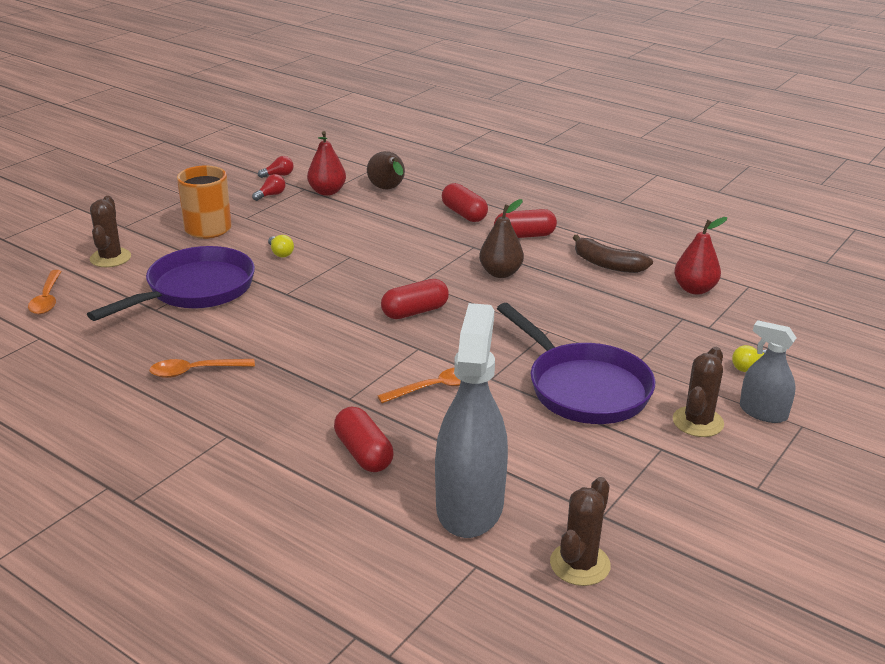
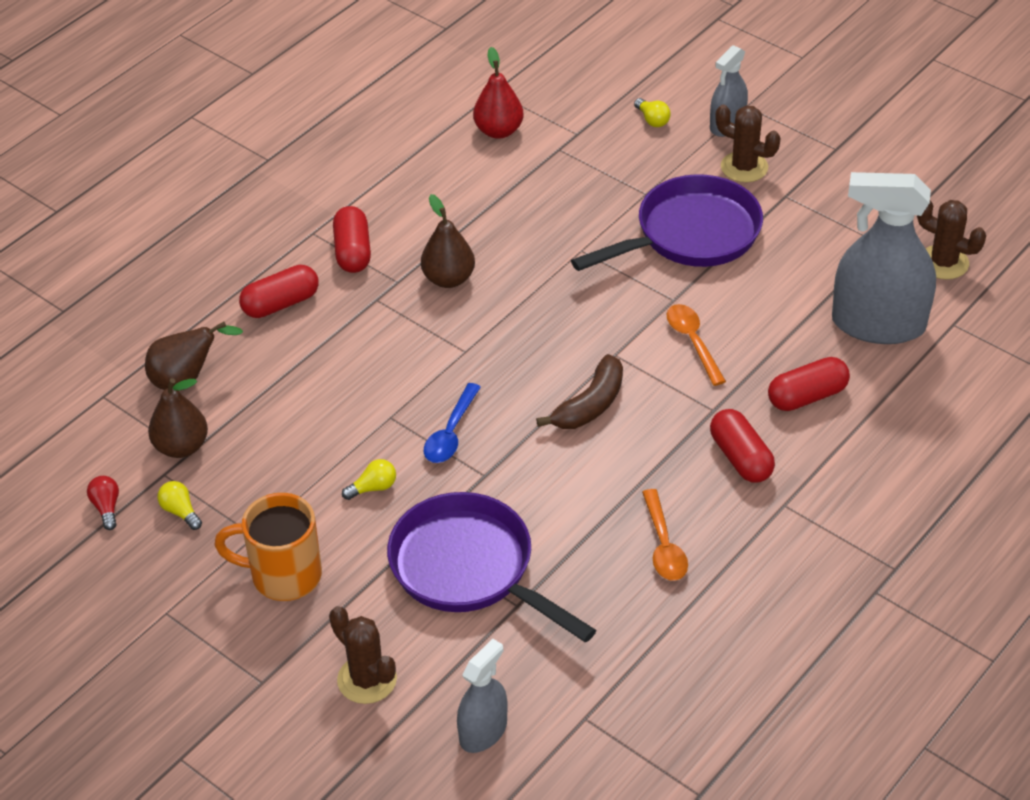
camera: 85 degrees left, 15 degrees up
orange spoon [28,270,62,314] -> grey spray bottle [457,639,508,753]
brown cactus [90,196,131,267] -> brown cactus turned 45 degrees clockwise [329,606,397,704]
red light bulb [252,174,285,201] -> yellow light bulb [157,481,202,530]
red pear [307,131,346,196] -> brown pear [148,378,208,458]
red capsule [381,279,449,319] -> red capsule moved to [710,409,775,483]
brown banana [573,234,653,273] -> brown banana moved to [536,354,623,429]
none -> blue spoon [424,383,481,463]

